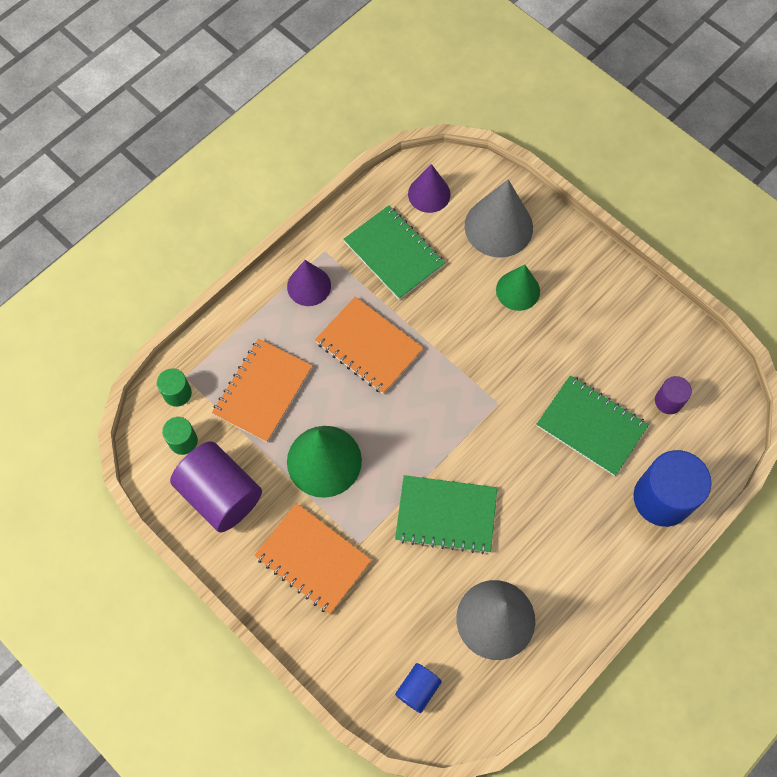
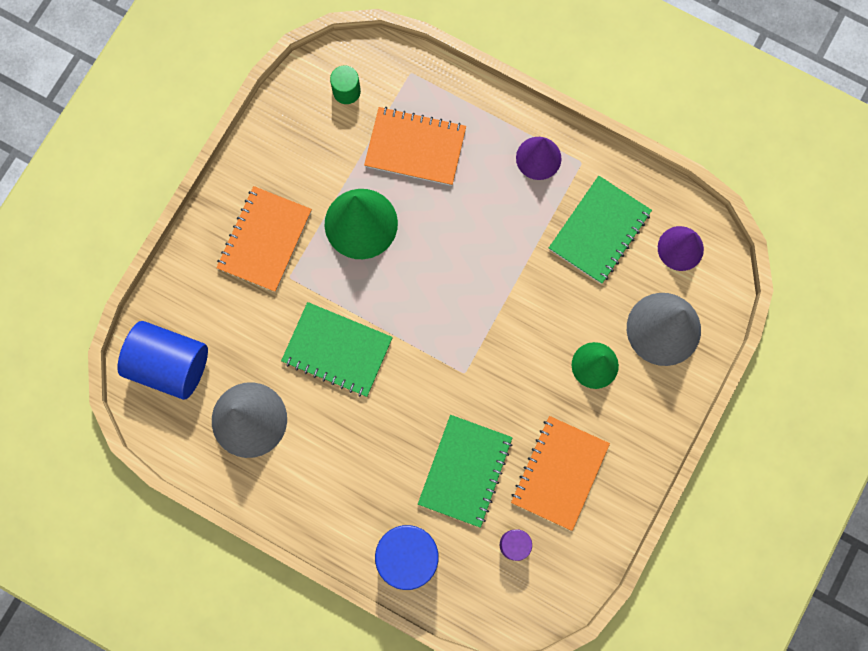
camera: 75 degrees right, 10 degrees up
green cylinder [157,368,192,407] -> none
purple cylinder [170,441,262,533] -> none
orange notebook [315,296,423,394] -> orange notebook moved to [511,416,610,531]
green notebook [395,475,497,554] -> green notebook turned 60 degrees counterclockwise [281,302,393,397]
blue cylinder [395,663,442,713] -> blue cylinder [117,321,208,400], size x2.00

